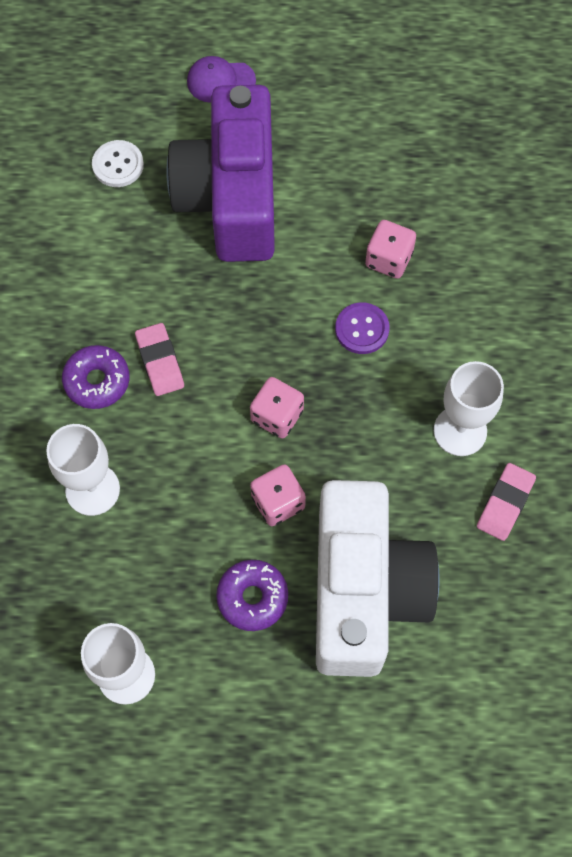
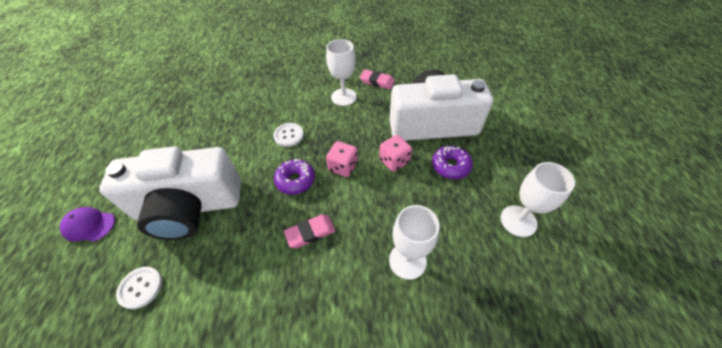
camera: 95 degrees left, 15 degrees down
purple donut [62,345,130,409] -> purple donut moved to [274,159,315,195]
purple camera [166,85,275,262] -> white camera [99,146,241,240]
purple cap [187,56,256,103] -> purple cap turned 105 degrees clockwise [60,207,115,242]
purple button [335,302,389,354] -> white button [273,123,304,147]
pink dice [365,220,416,279] -> none

